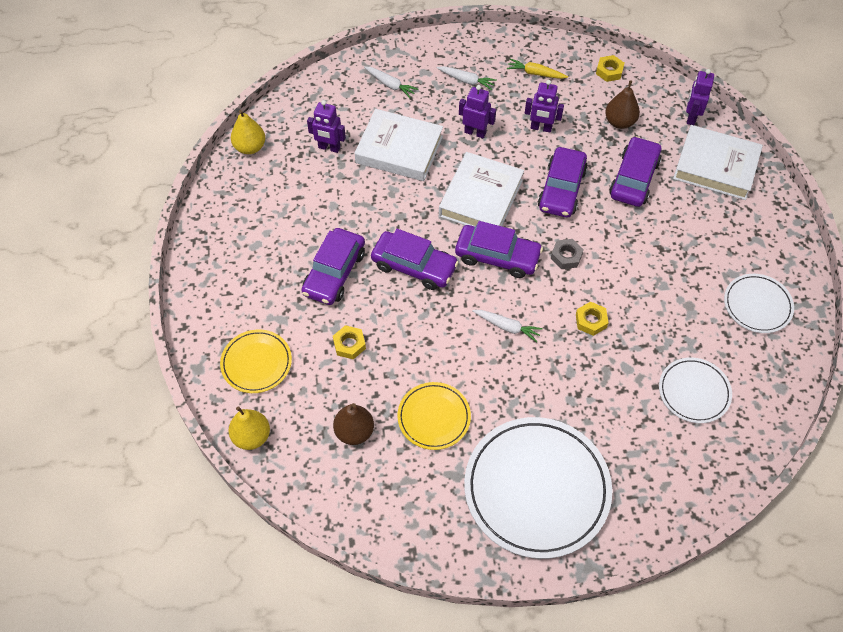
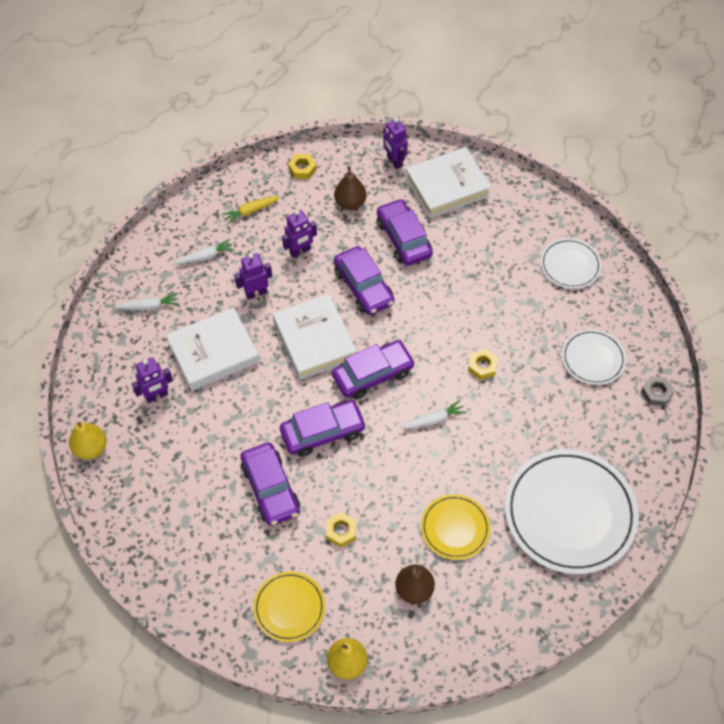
camera: 45 degrees left, 0 degrees up
grey nut [551,239,584,269] -> grey nut moved to [641,376,675,406]

